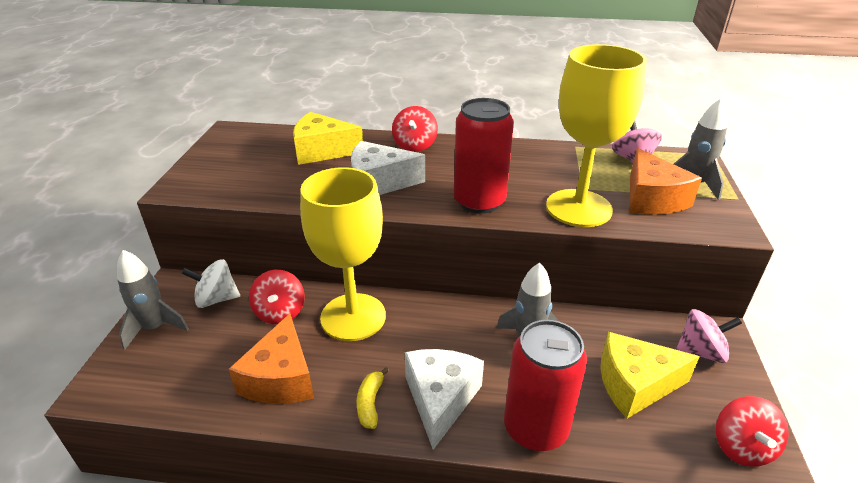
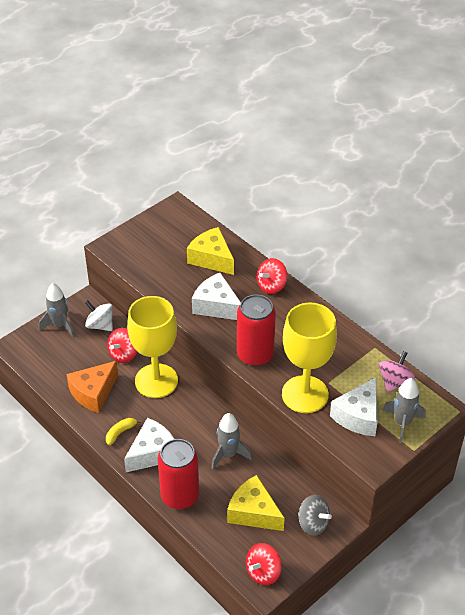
camera: 40 degrees right, 10 degrees up
orange cheese [629,148,702,215] -> white cheese [330,377,378,436]
pink spinning top [676,309,742,363] -> grey spinning top [298,495,332,536]

